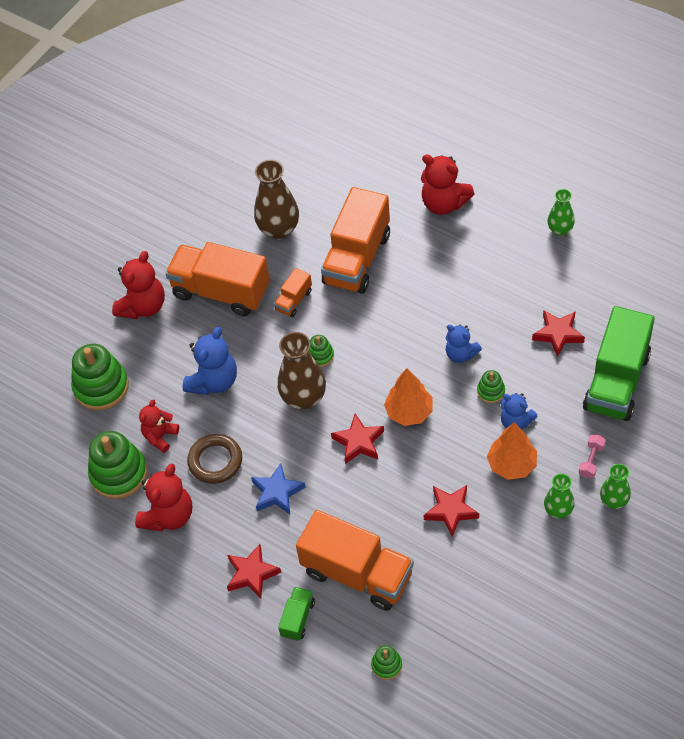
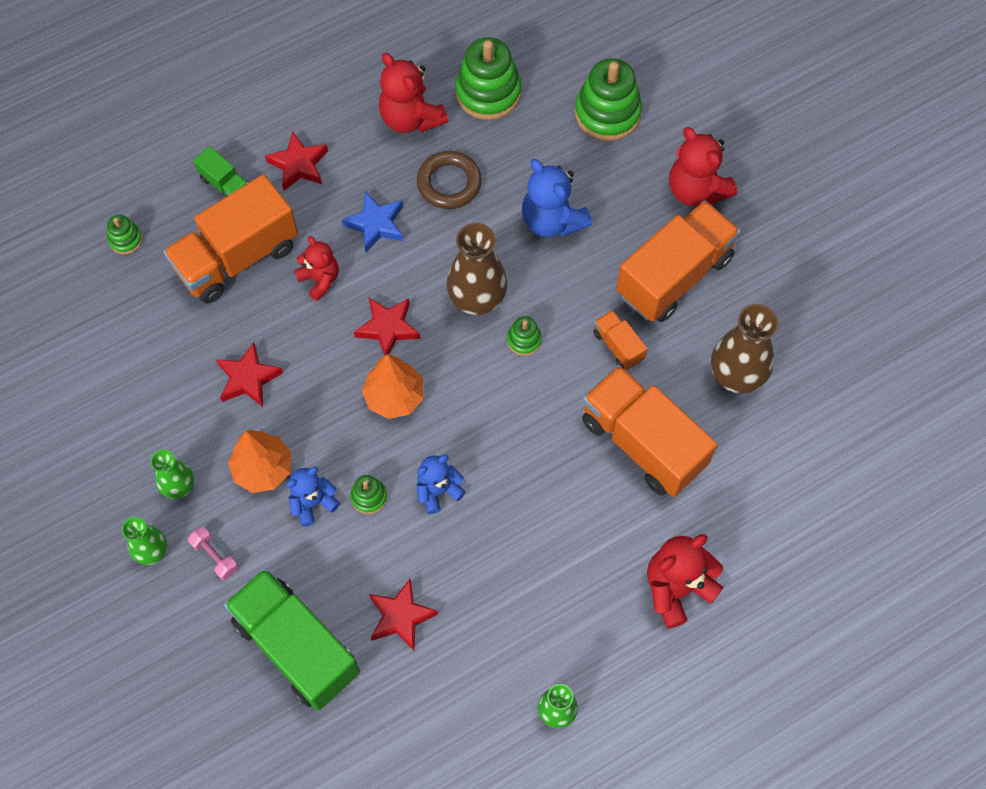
camera: 110 degrees right, 10 degrees up
red teddy bear [139,399,179,453] -> red teddy bear moved to [294,236,339,301]

